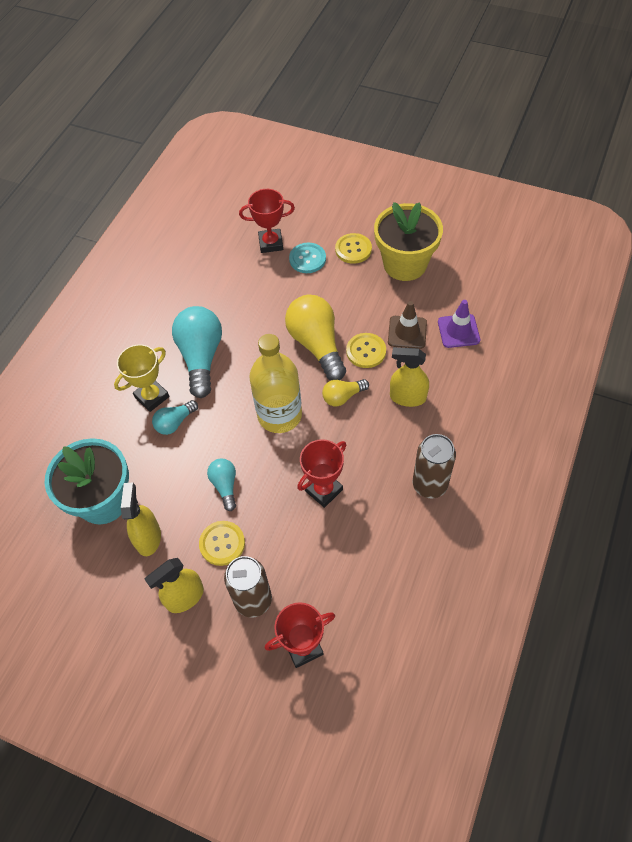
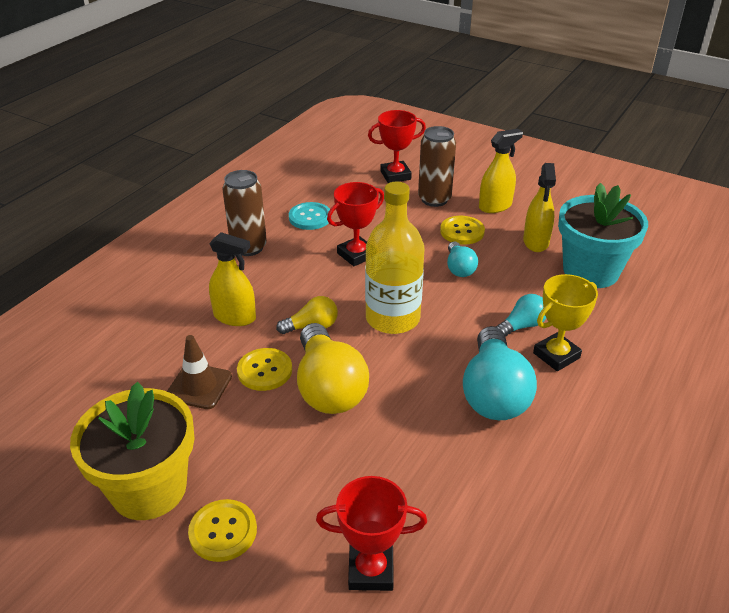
camera: 175 degrees left, 20 degrees down
turquoise button [289,243,326,273] -> turquoise button moved to [289,202,332,230]
purple traffic cone [438,300,480,348] -> none

